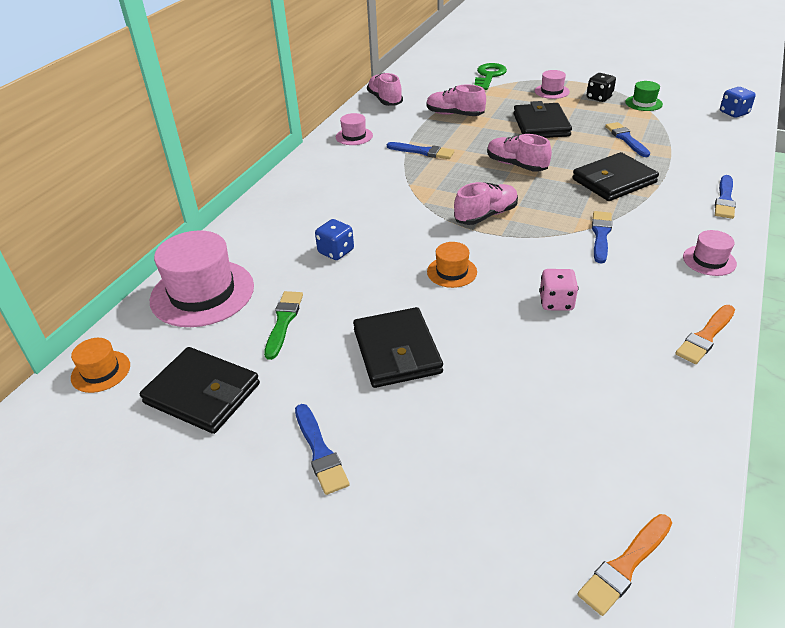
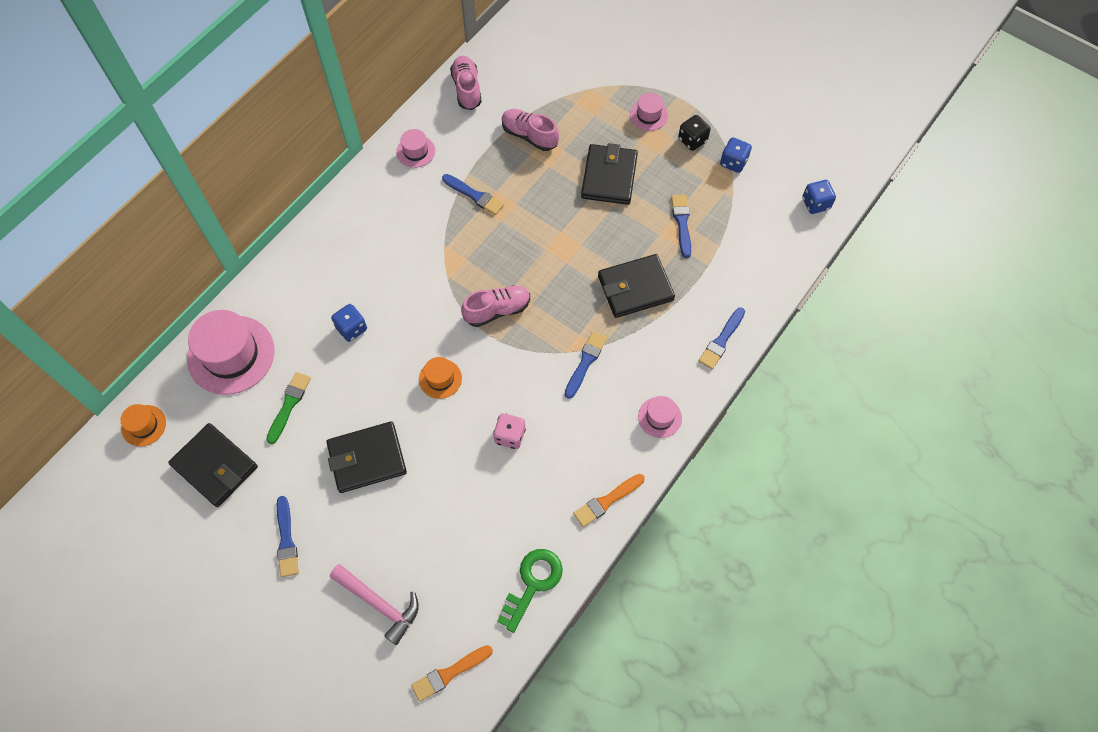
camera: 10 degrees right, 25 degrees up
black wallet [353,307,443,388] -> black wallet turned 75 degrees clockwise [326,421,407,493]
green key [474,63,507,90] -> green key moved to [497,549,563,633]
pink shoe [487,134,552,172] -> none
green hat [625,81,663,111] -> blue dice [720,137,752,173]
none -> pink hammer [330,564,419,645]

